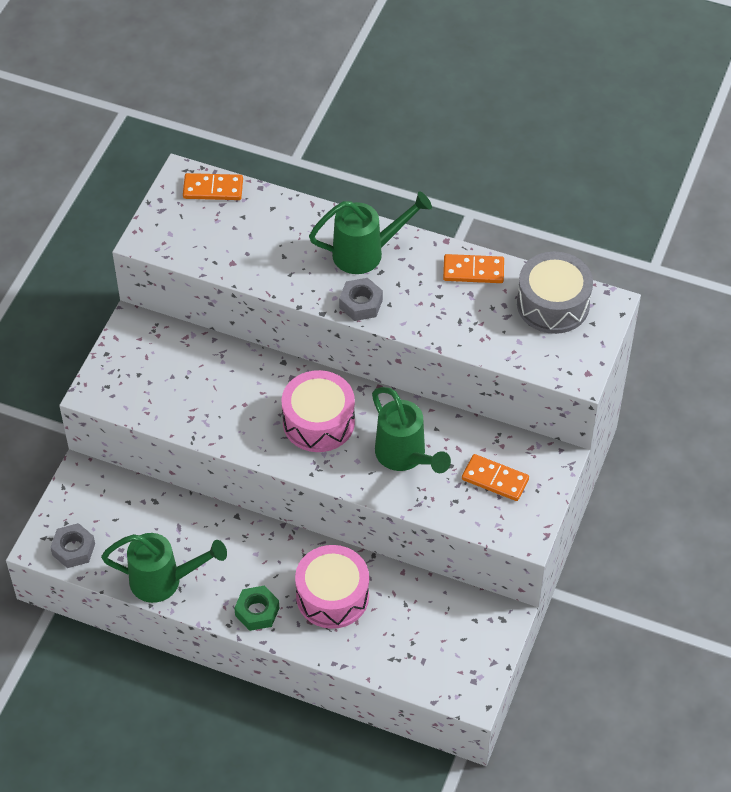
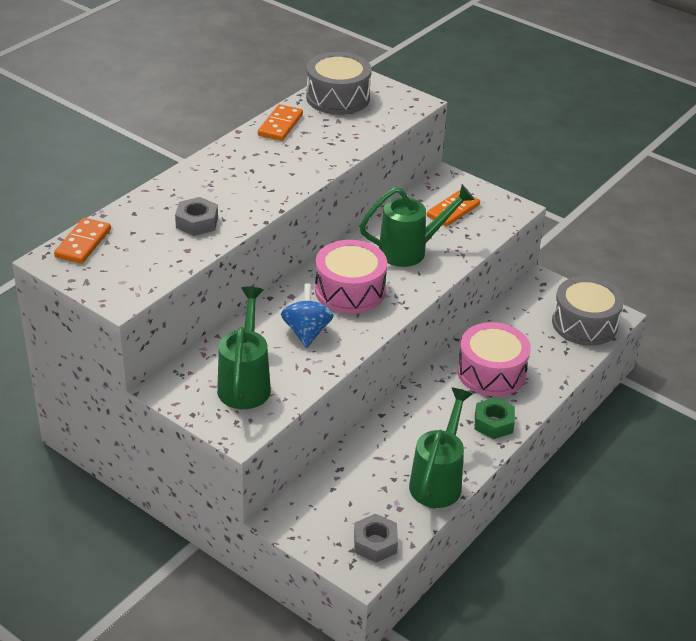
camera: 75 degrees left, 15 degrees down
green watering can [309,191,432,274] -> green watering can moved to [217,287,271,409]
grey nut [339,278,383,321] -> grey nut moved to [175,197,218,236]
none -> blue spinning top [281,283,334,348]
none -> grey drum [552,276,624,346]

